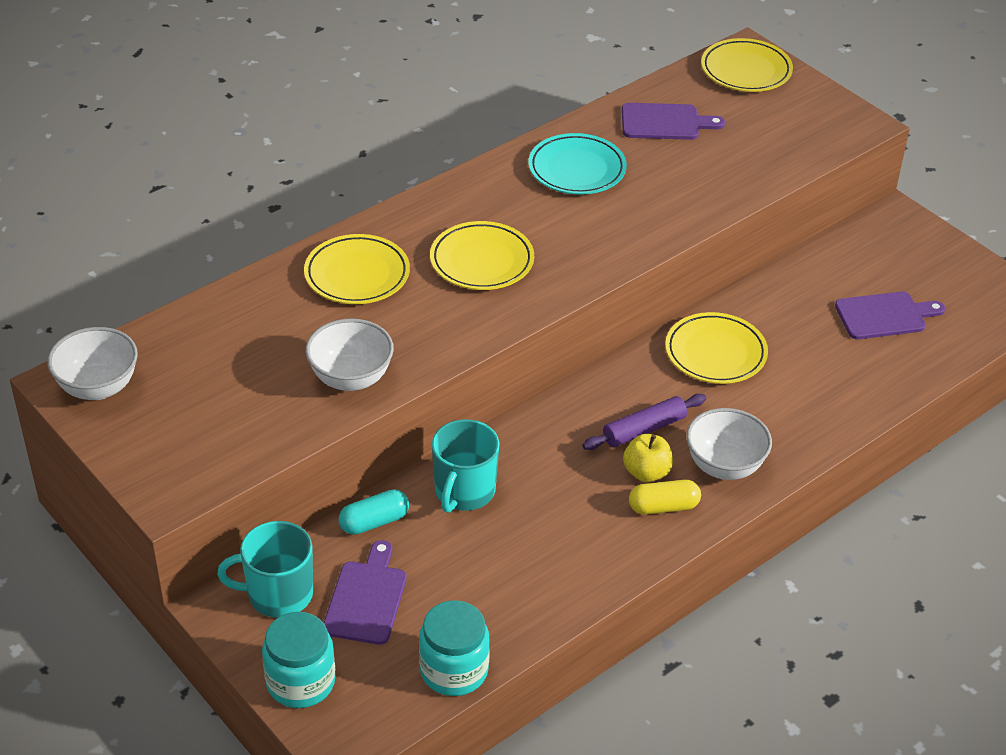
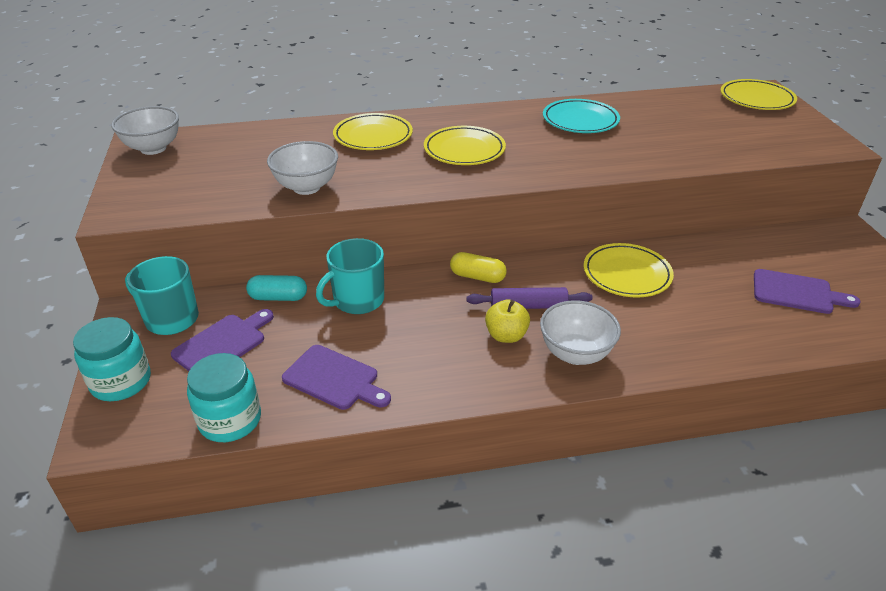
camera: 30 degrees right, 5 degrees down
purple cutting board [622,103,725,140] -> purple cutting board moved to [282,345,391,410]
yellow capsule [629,480,701,514] -> yellow capsule moved to [450,252,507,283]

